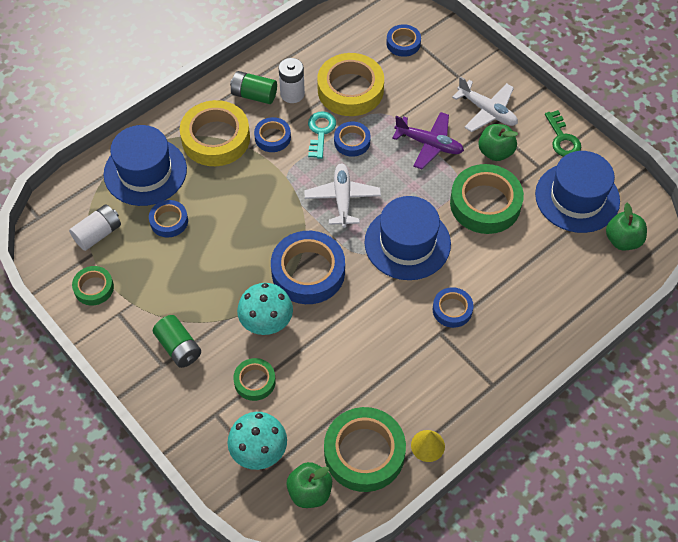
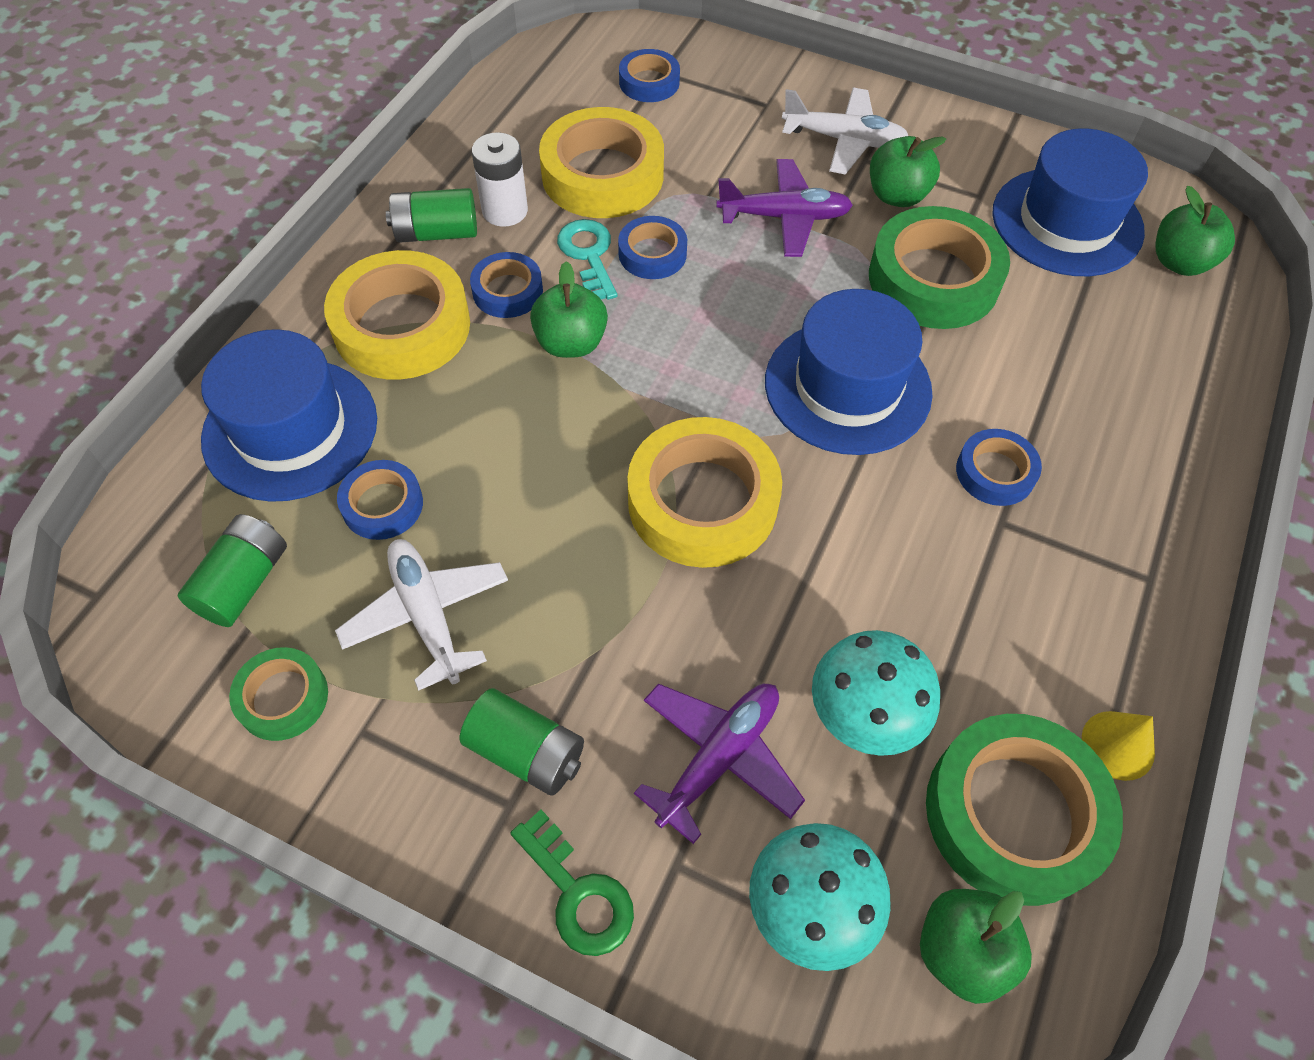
camera: 25 degrees left, 0 degrees up
white battery [69,204,121,251] -> green battery [178,514,287,627]
green tape [233,358,276,401] -> purple plane [634,683,805,844]
turquoise mushroom [237,283,293,335] -> turquoise mushroom moved to [812,630,940,756]
blue tape [271,231,345,304] -> yellow tape [628,417,782,568]
white plane [304,163,381,228] -> white plane moved to [335,539,508,691]
green key [545,110,581,157] -> green key moved to [510,809,634,956]
none -> green apple [530,261,608,358]

